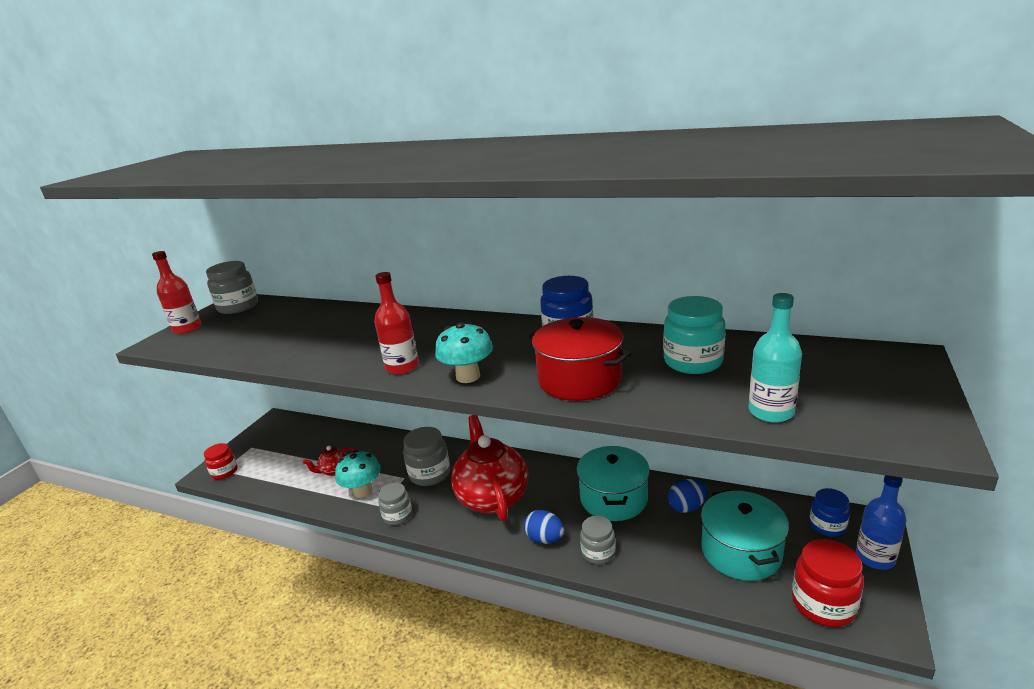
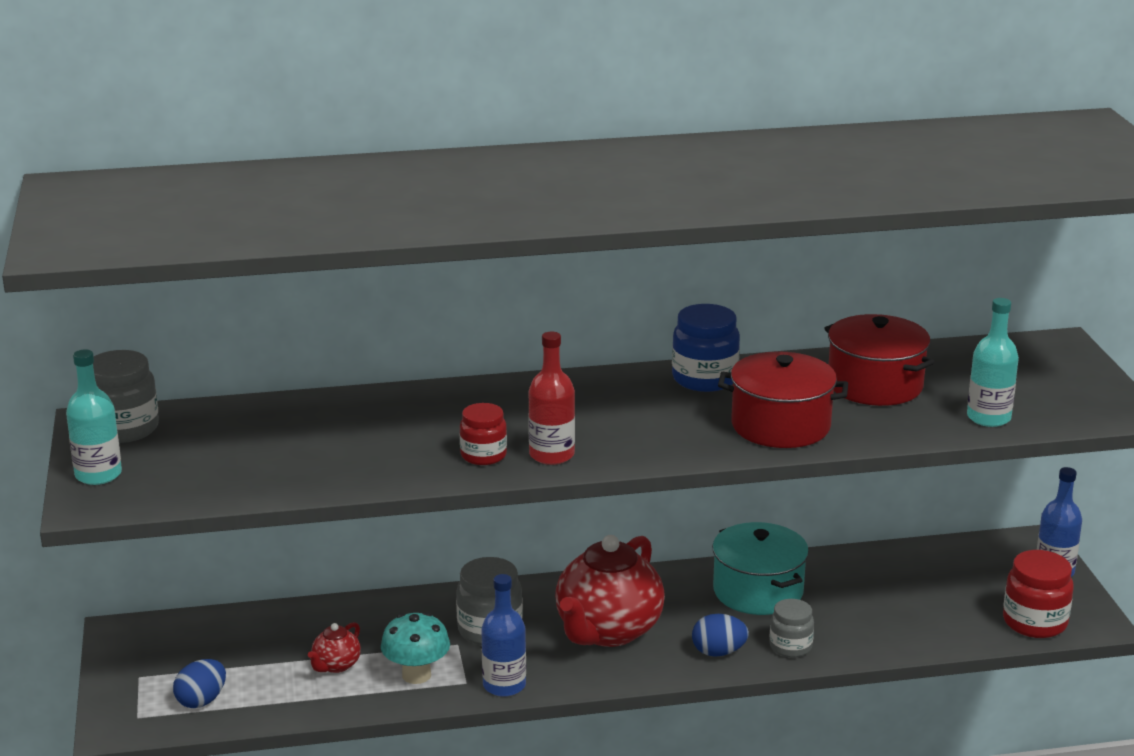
camera: 35 degrees left, 0 degrees up
red bottle [152,251,201,334] -> turquoise bottle [66,350,122,485]
red jar [204,443,238,480] -> red jar moved to [460,403,507,465]
grey jar [378,483,412,525] -> blue bottle [481,574,526,697]
turquoise mushroom [435,322,493,383] -> none
red teapot [451,415,528,522] -> red teapot turned 105 degrees counterclockwise [555,535,665,647]
turquoise jar [663,296,726,374] -> red pot [824,314,935,406]
blue egg [668,479,708,513] -> blue egg moved to [173,659,226,708]
turquoise pot [701,490,789,581] -> none
blue jar [809,488,850,536] -> none

